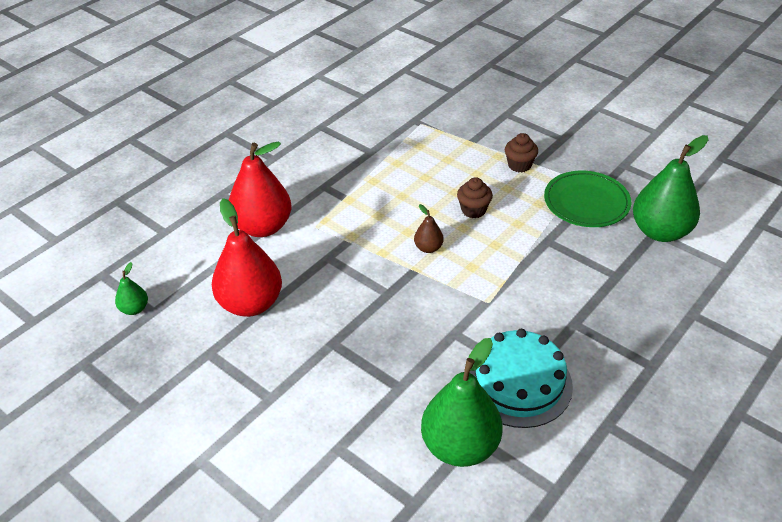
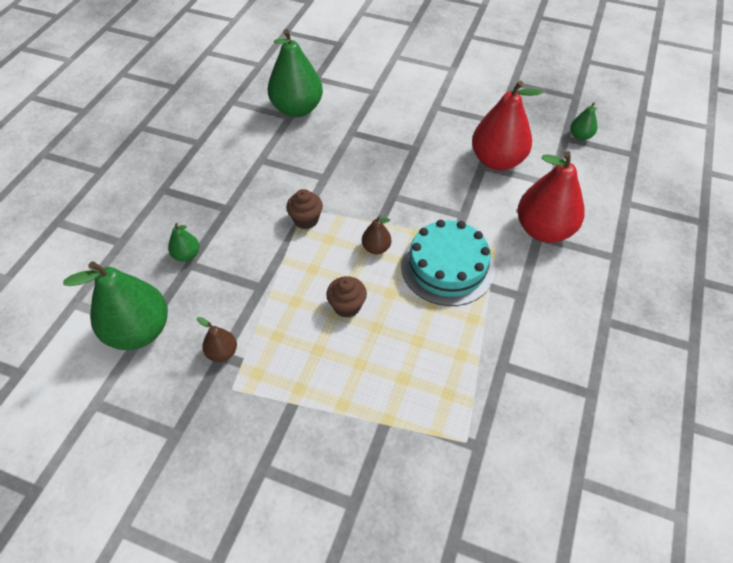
camera: 160 degrees right, 10 degrees up
turquoise cake [469,329,573,428] -> turquoise cake moved to [401,220,495,306]
brown cupcake [505,133,538,173] -> brown cupcake moved to [286,189,323,229]
green plate [544,171,631,227] -> brown pear [197,317,237,362]
none -> green pear [168,223,199,262]

